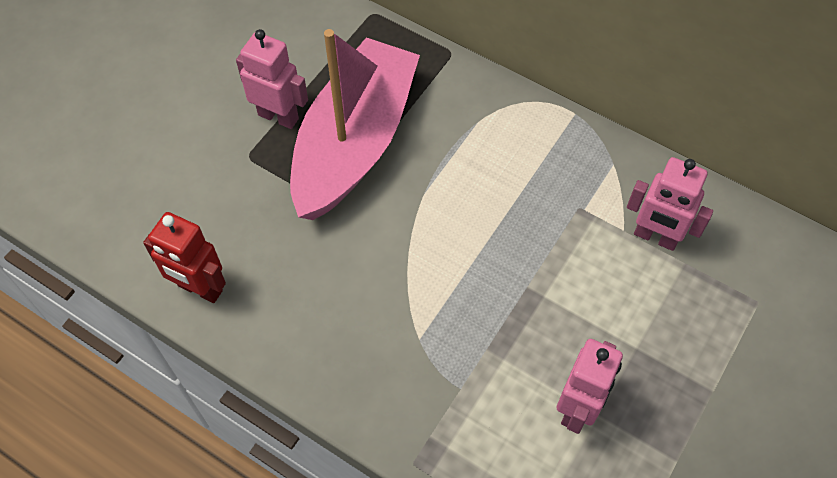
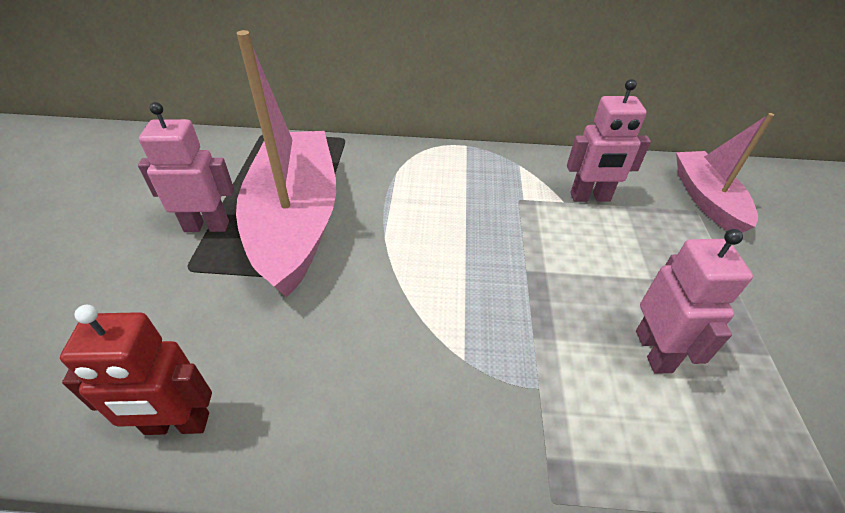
camera: 30 degrees left, 15 degrees down
none -> pink boat [676,113,774,233]

